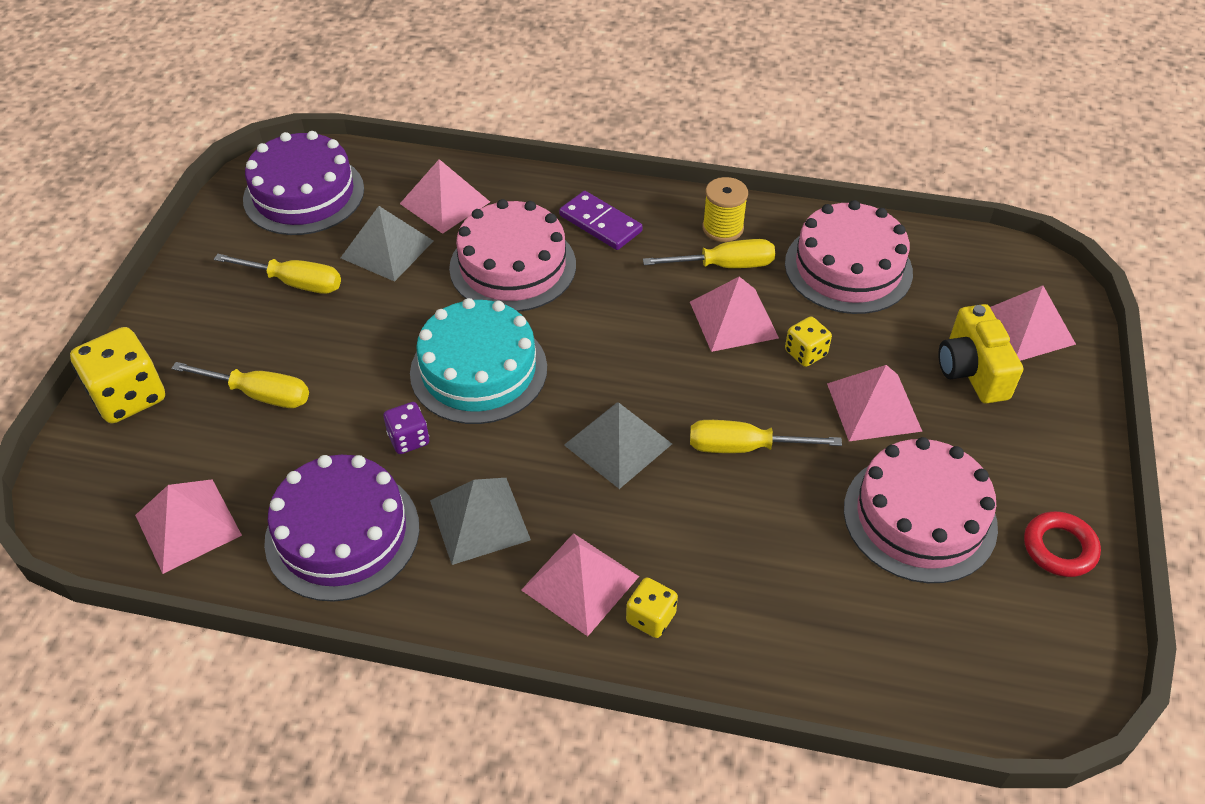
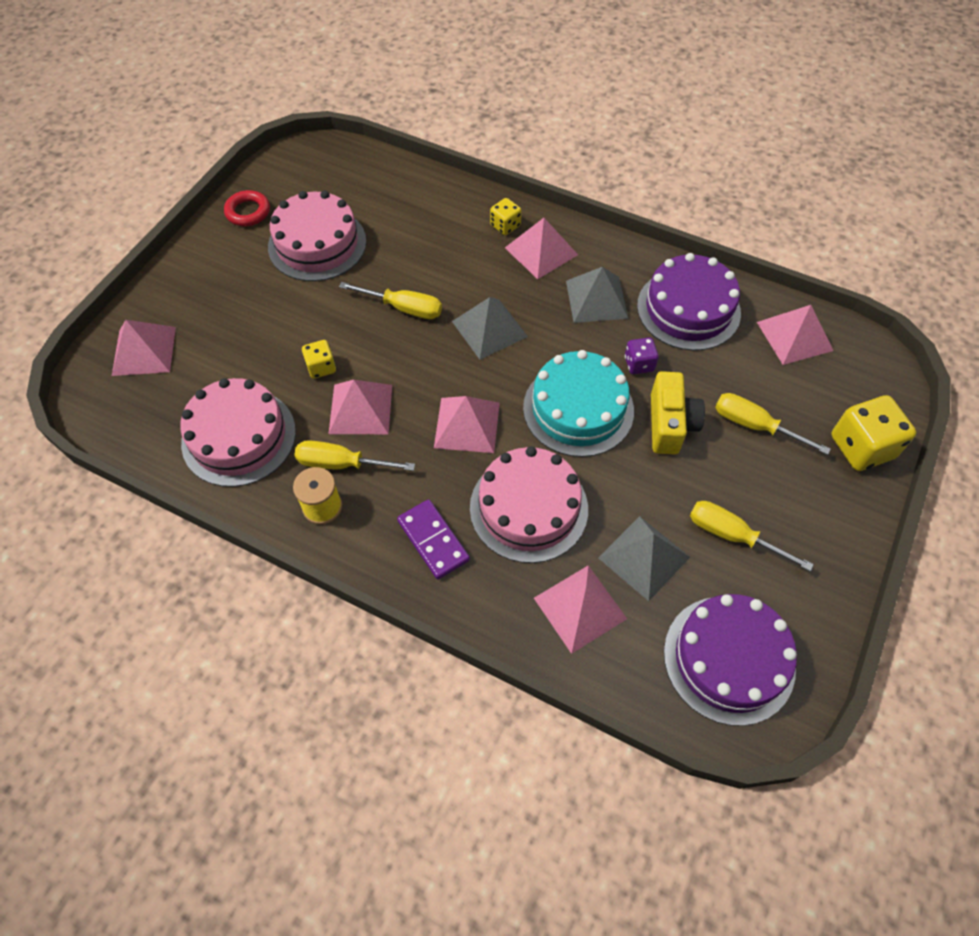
camera: 165 degrees left, 10 degrees up
pink pyramid [827,365,923,441] -> pink pyramid moved to [434,396,500,453]
yellow camera [938,304,1023,404] -> yellow camera moved to [651,371,705,455]

